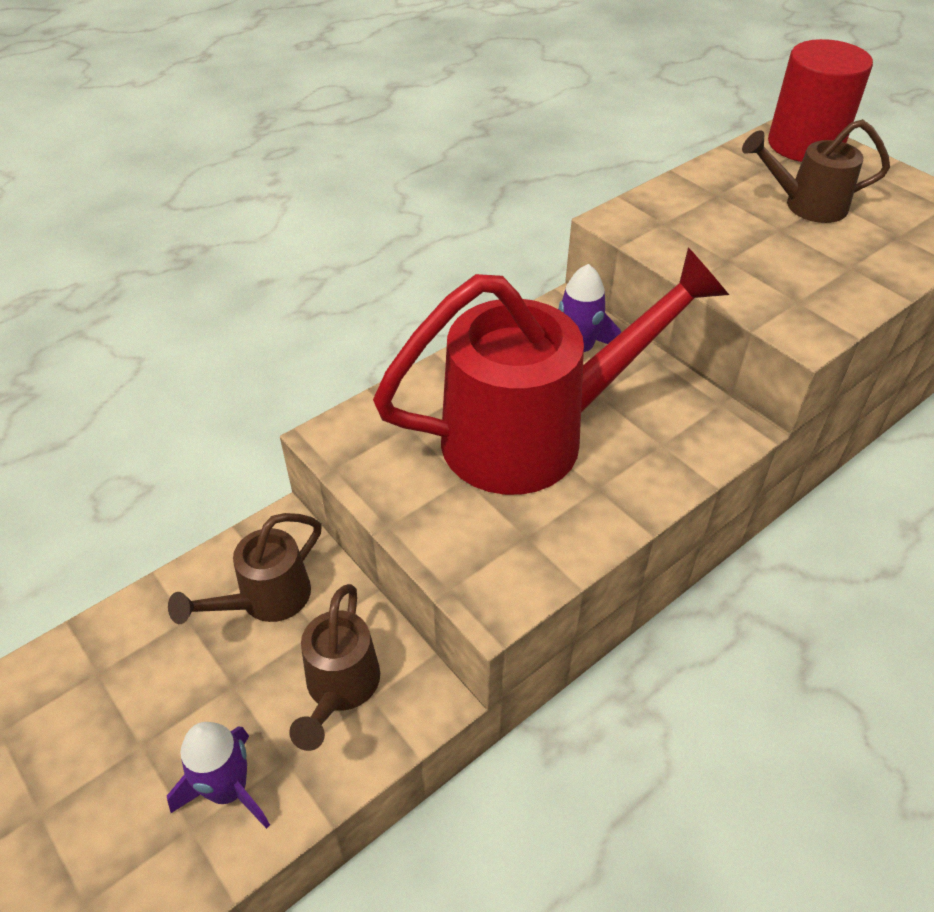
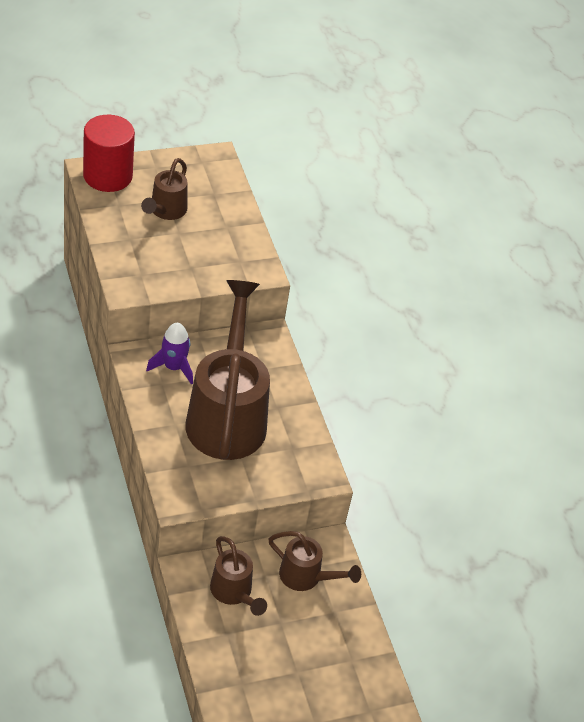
camera: 75 degrees left, 0 degrees up
purple rocket [167,722,270,829] -> none
red watering can [373,247,729,495] -> brown watering can [185,280,270,460]

